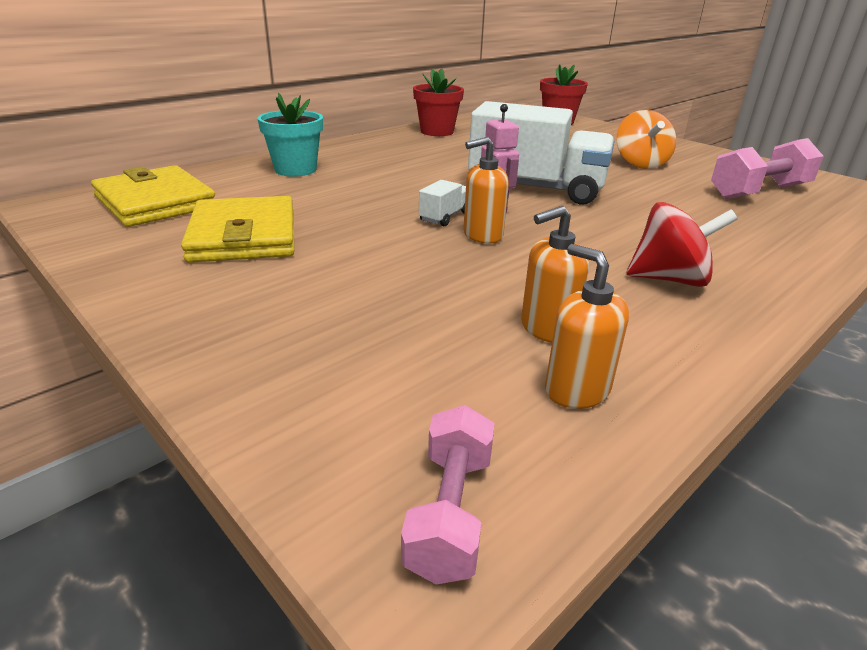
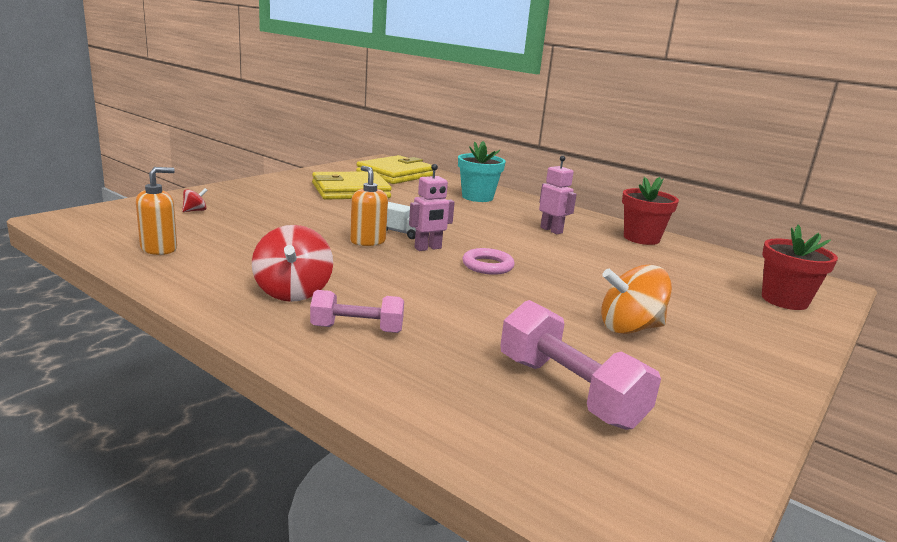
camera: 80 degrees right, 10 degrees down
pink dumbbell [401,405,495,584] -> pink dumbbell moved to [310,290,404,333]
white truck [468,101,615,205] -> pink ring [463,248,515,275]
orange soap dispenser [521,206,589,343] -> none
none -> red spinning top [182,188,207,212]
none -> pink robot [539,156,577,234]

